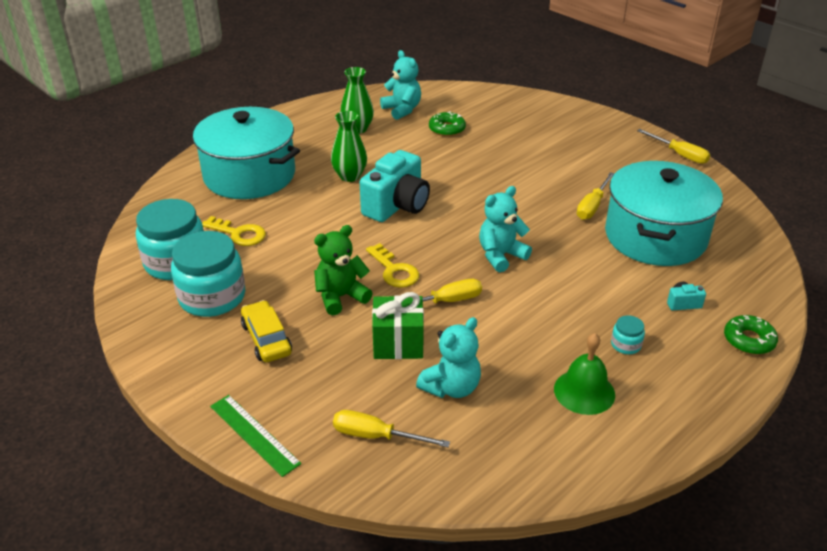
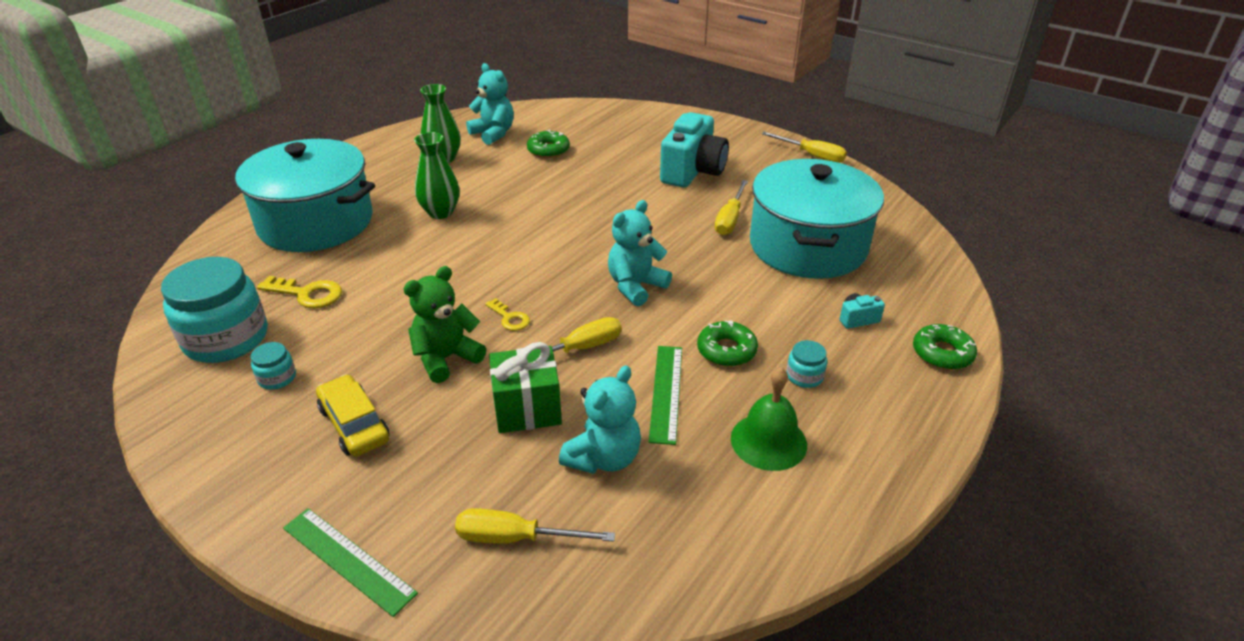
camera: 10 degrees left, 0 degrees up
turquoise jar [171,231,245,317] -> turquoise jar [251,342,296,390], size x0.43
turquoise camera [360,150,430,222] -> turquoise camera moved to [660,112,729,188]
yellow key [366,243,419,288] -> yellow key [485,298,530,331], size x0.63
none -> green ruler [649,346,682,445]
none -> green donut [697,320,758,367]

